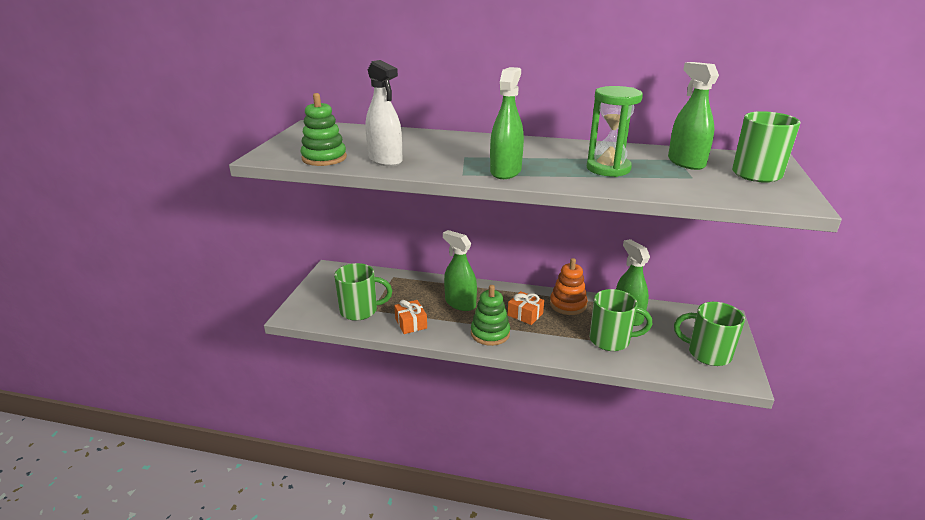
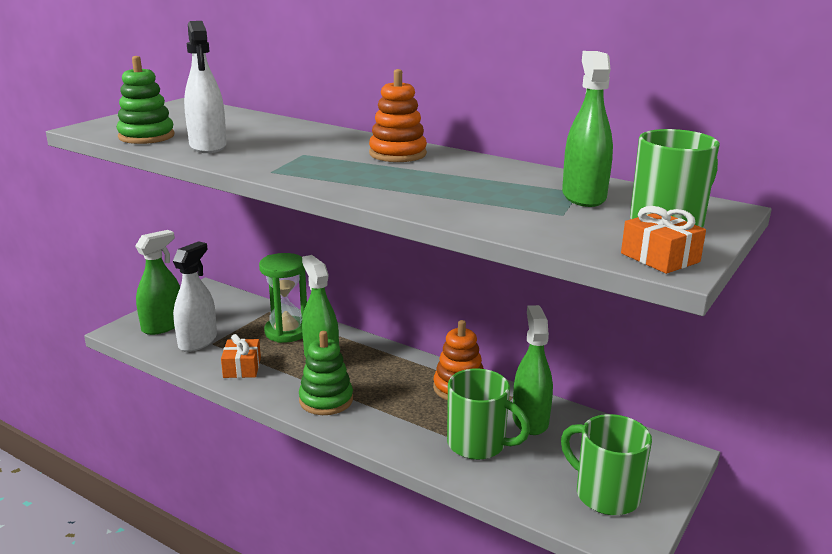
camera: 20 degrees right, 5 degrees down
green mug [334,263,392,321] -> white spray bottle [173,241,217,352]
green spray bottle [490,67,524,179] -> green spray bottle moved to [135,230,180,335]
orange gift [508,291,544,325] -> orange gift moved to [621,206,706,274]
green hourglass [587,86,643,177] -> green hourglass moved to [259,253,307,343]
none -> orange stacking toy [369,69,427,162]

